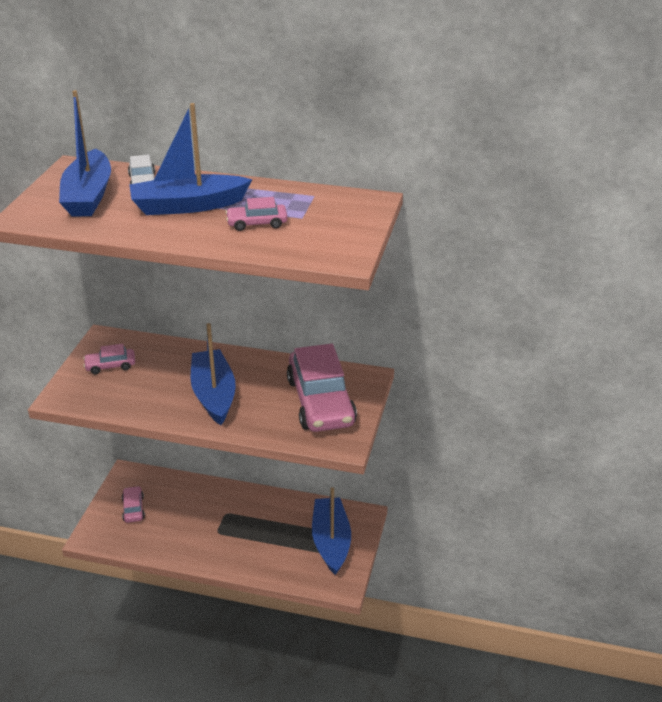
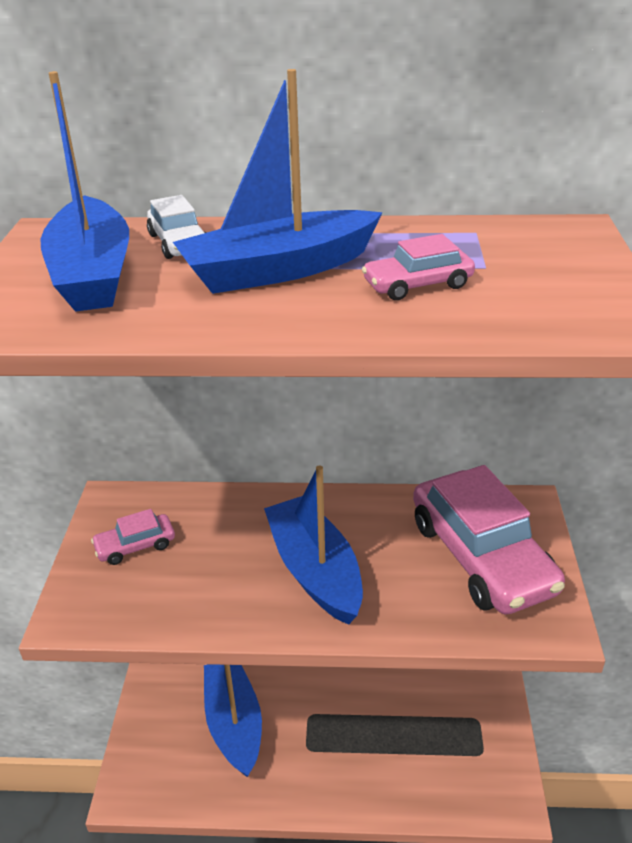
camera: 10 degrees left, 0 degrees up
pink car [122,486,145,523] -> none
blue boat [312,487,351,575] -> blue boat moved to [204,664,262,777]

